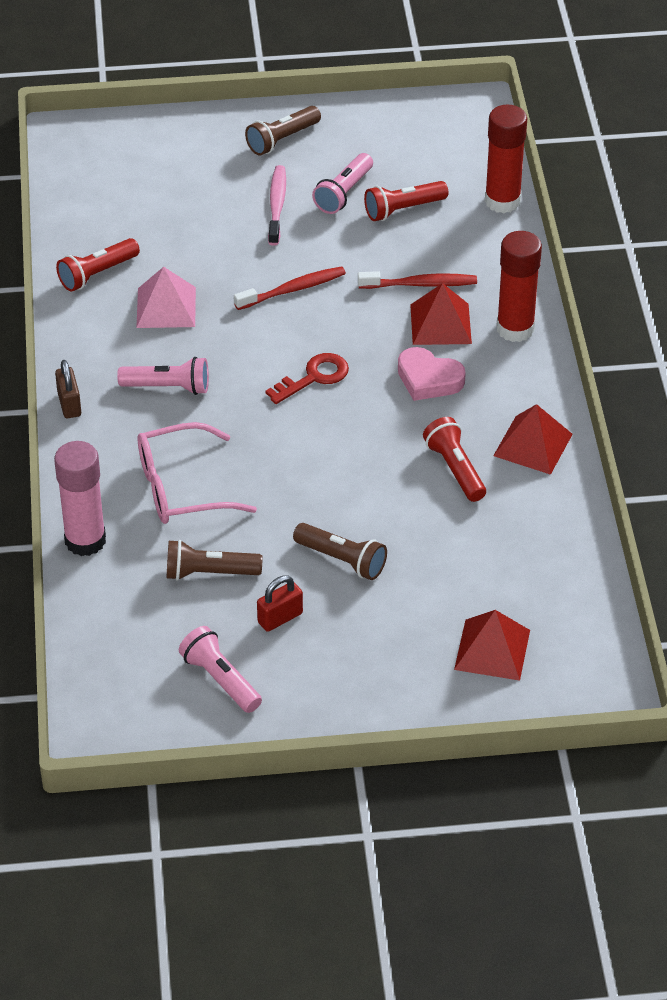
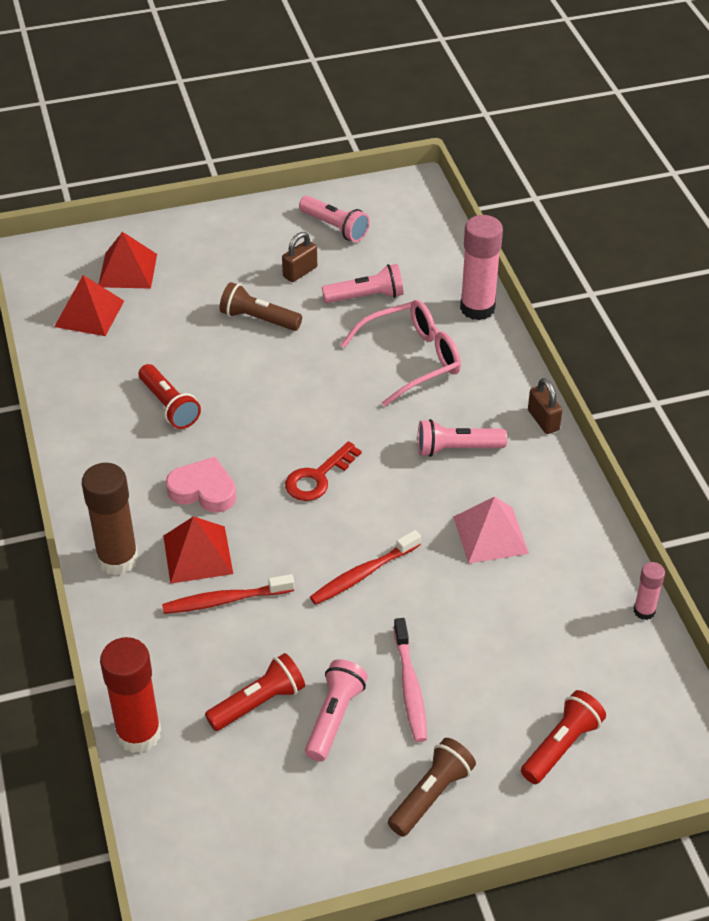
camera: 170 degrees right, 0 degrees up
red flashlight [56,238,140,292] -> red flashlight moved to [521,690,606,784]
brown flashlight [167,540,262,581] -> pink flashlight [322,264,404,303]
red padlock [257,576,303,632] -> brown padlock [282,232,317,282]
red pyramid [493,404,573,475] -> red pyramid moved to [54,275,124,336]
red glue stick [496,231,542,342] -> brown glue stick [82,463,138,575]
none -> pink glue stick [634,562,665,620]

